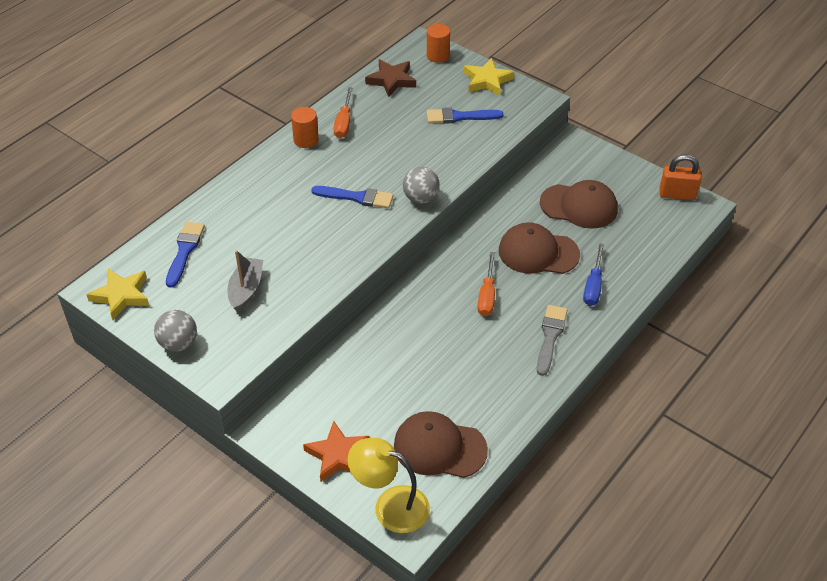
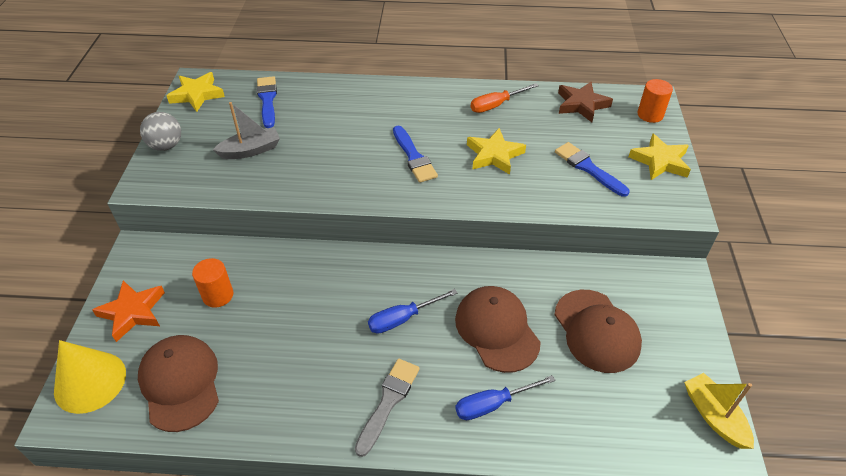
camera: 55 degrees right, 0 degrees up
blue brush [166,222,205,288] -> blue brush turned 75 degrees counterclockwise [257,76,277,128]
orange cylinder [291,107,319,148] -> orange cylinder moved to [192,258,233,308]
yellow lamp [348,438,430,533] -> yellow cone [54,340,126,414]
grey ball [403,167,440,204] -> none
orange screwdriver [478,252,495,316] -> blue screwdriver [368,289,457,334]
grey brush [537,305,567,376] -> grey brush turned 45 degrees counterclockwise [355,359,420,457]
orange padlock [660,154,702,200] -> yellow boat [684,373,754,449]
none -> yellow star [467,128,526,175]

